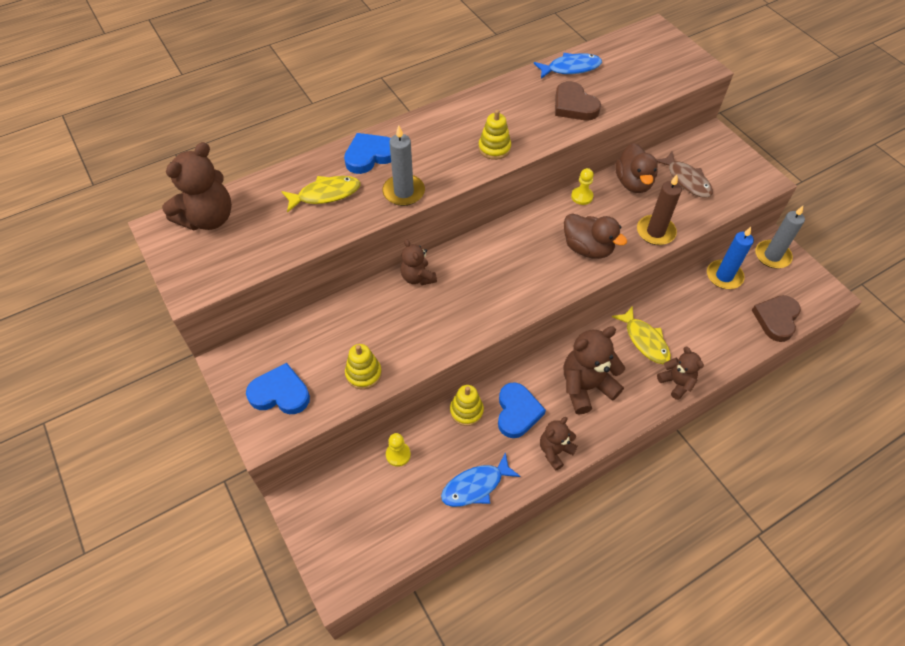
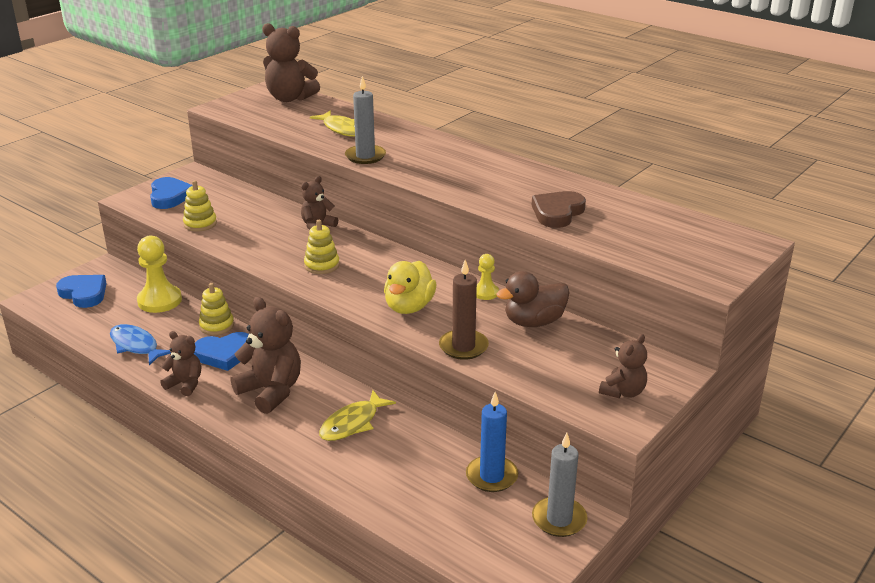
camera: 70 degrees right, 25 degrees down
blue heart [344,133,391,174] -> blue heart moved to [56,275,107,308]
yellow pawn [386,433,411,467] -> yellow pawn [137,236,182,313], size x1.84
yellow stacking toy [478,110,511,160] -> yellow stacking toy moved to [304,220,340,274]
blue fish [534,53,602,79] -> none
brown duck [564,213,627,259] -> yellow duck [384,261,437,314]
brown fish [656,152,713,198] -> none
brown teddy bear [657,347,704,400] -> brown teddy bear moved to [599,334,647,398]
brown heart [752,295,801,342] -> none

